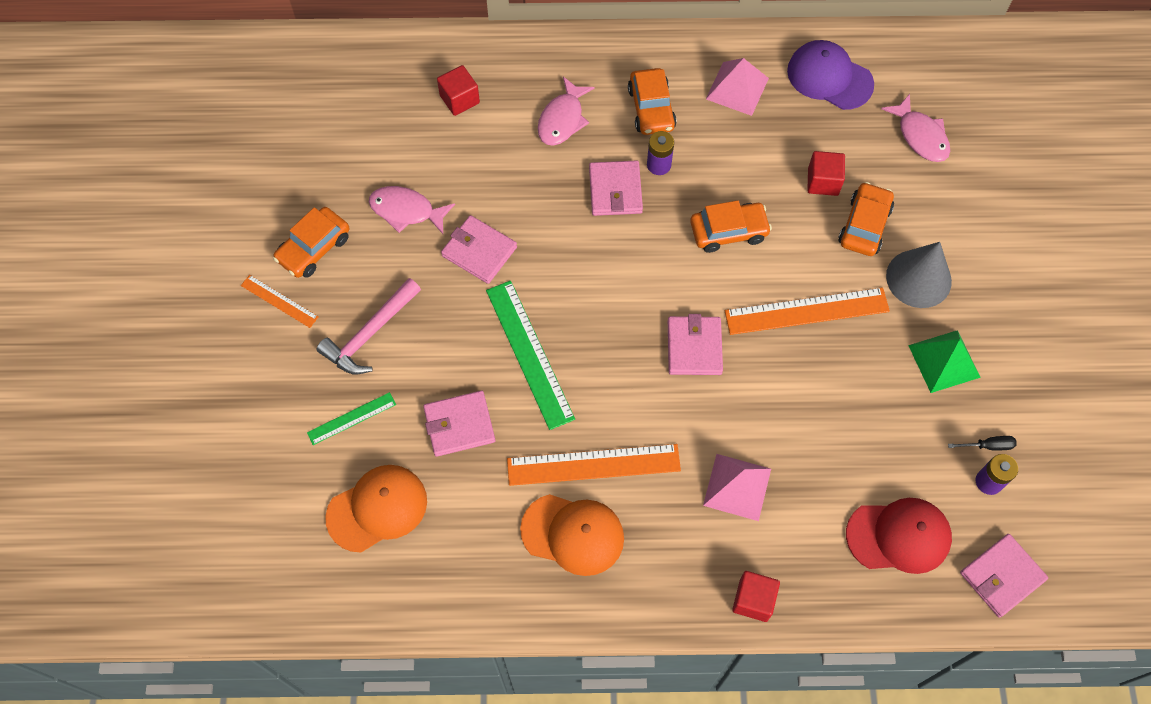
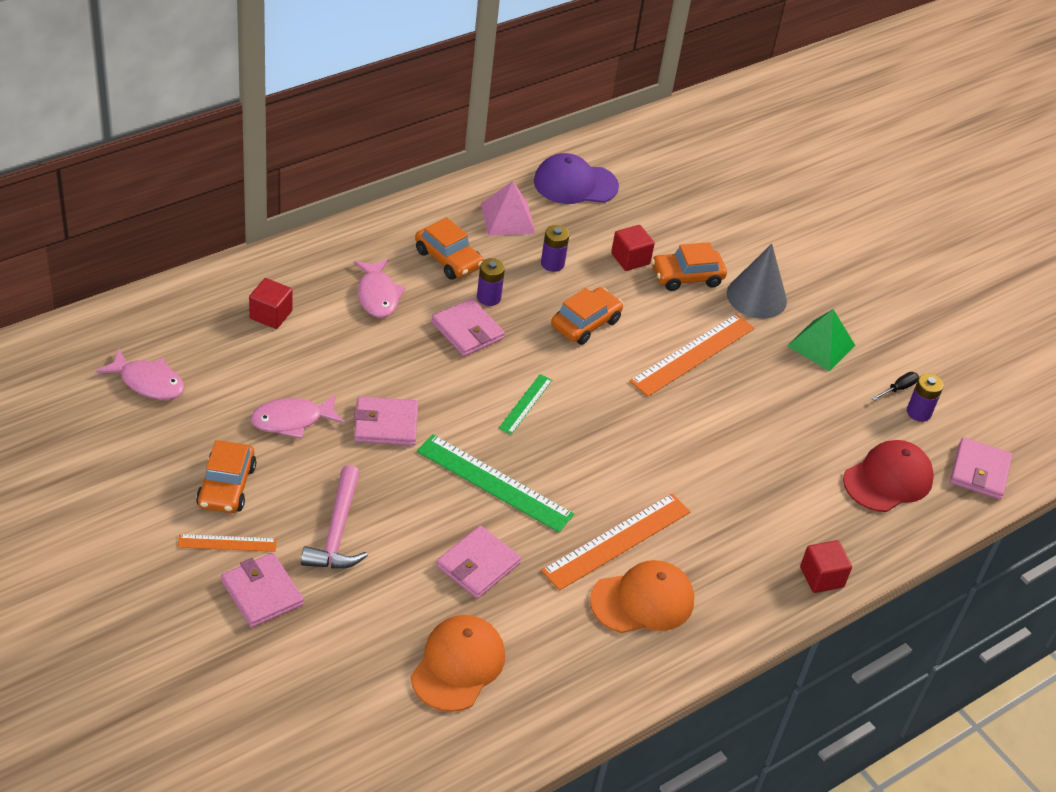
camera: 40 degrees left, 20 degrees down
green ruler [307,392,396,445] -> green ruler moved to [499,374,552,434]
pink wallet [668,314,723,375] -> pink wallet moved to [221,553,304,628]
pink pyramid [703,454,771,521] -> none
orange car [838,182,894,256] -> orange car turned 90 degrees counterclockwise [651,242,727,291]
pink fish [881,94,950,162] -> pink fish moved to [96,349,185,400]
none -> purple battery [541,225,569,272]

